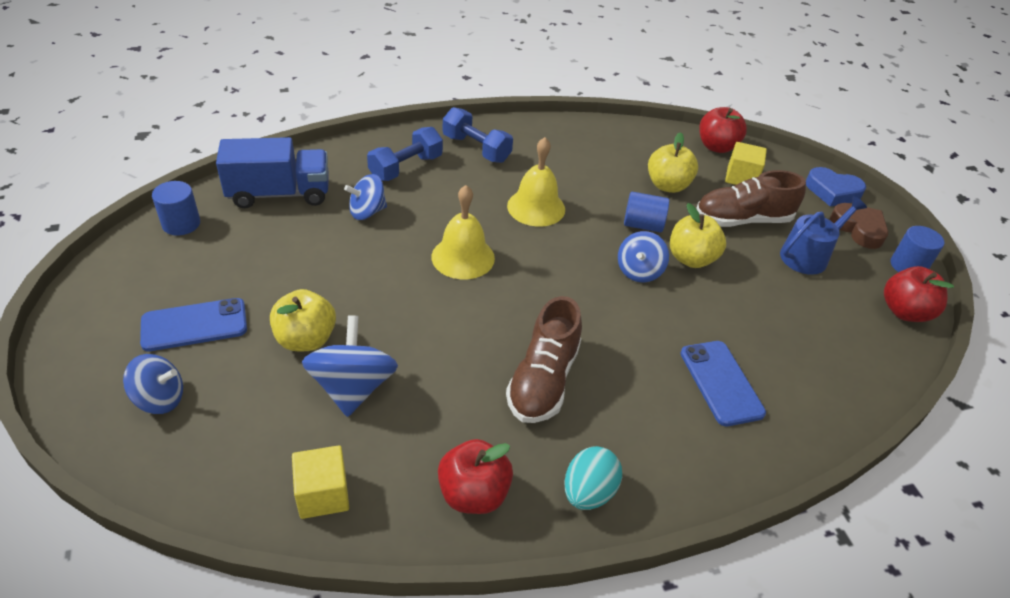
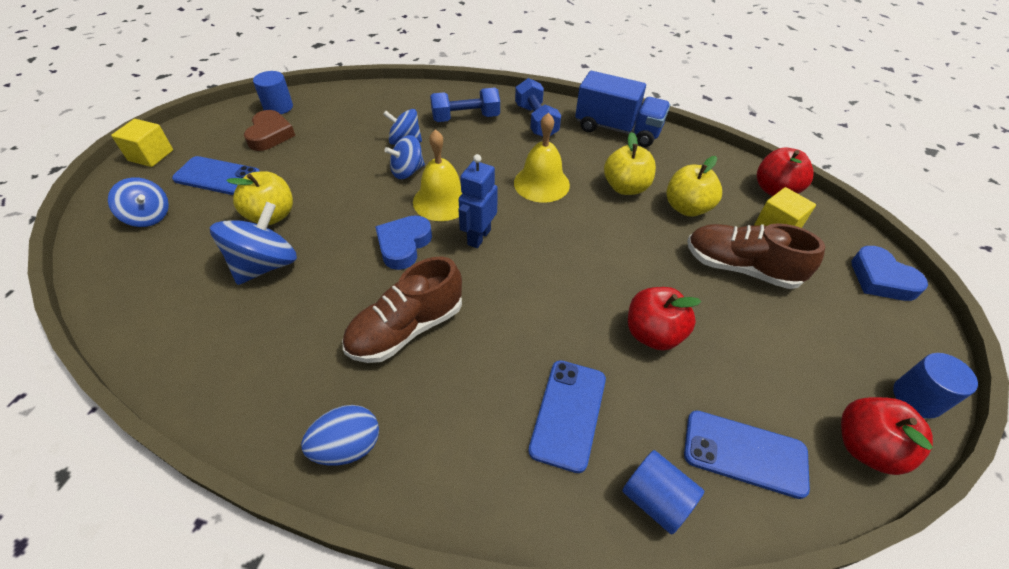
camera: 35 degrees right, 5 degrees up
blue truck [216,137,329,208] -> blue truck moved to [575,71,670,147]
yellow cube [292,445,349,519] -> yellow cube moved to [111,119,173,167]
red apple [438,439,513,514] -> red apple moved to [628,287,701,350]
turquoise egg [564,446,622,510] -> blue egg [301,405,379,465]
blue spinning top [618,231,669,283] -> blue spinning top moved to [384,135,425,179]
blue cylinder [624,192,669,233] -> blue cylinder moved to [622,450,704,534]
yellow apple [670,203,726,268] -> yellow apple moved to [604,132,656,195]
blue watering can [780,196,867,275] -> none
brown heart [830,203,888,249] -> brown heart moved to [244,110,295,151]
none -> blue heart [375,215,432,270]
none -> blue robot [458,154,498,248]
none -> blue phone [684,410,810,499]

